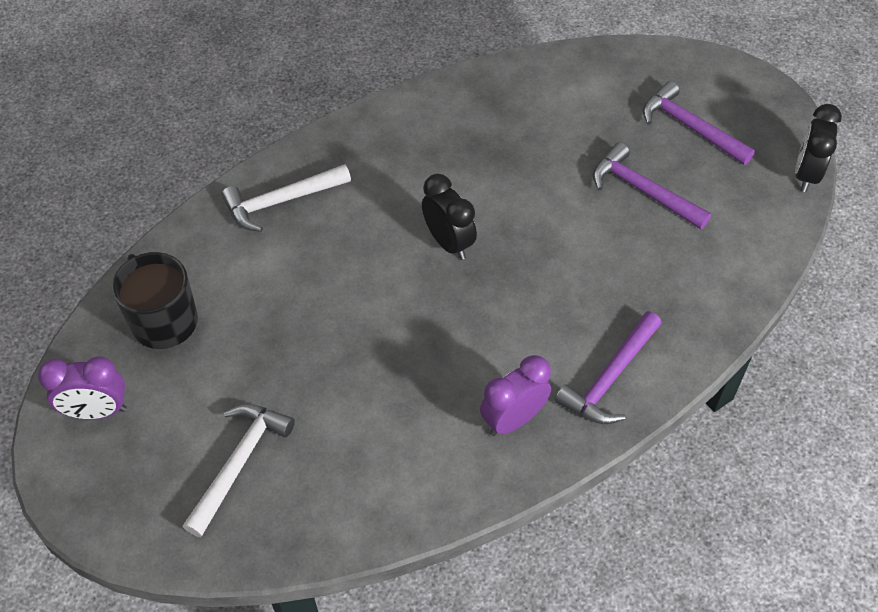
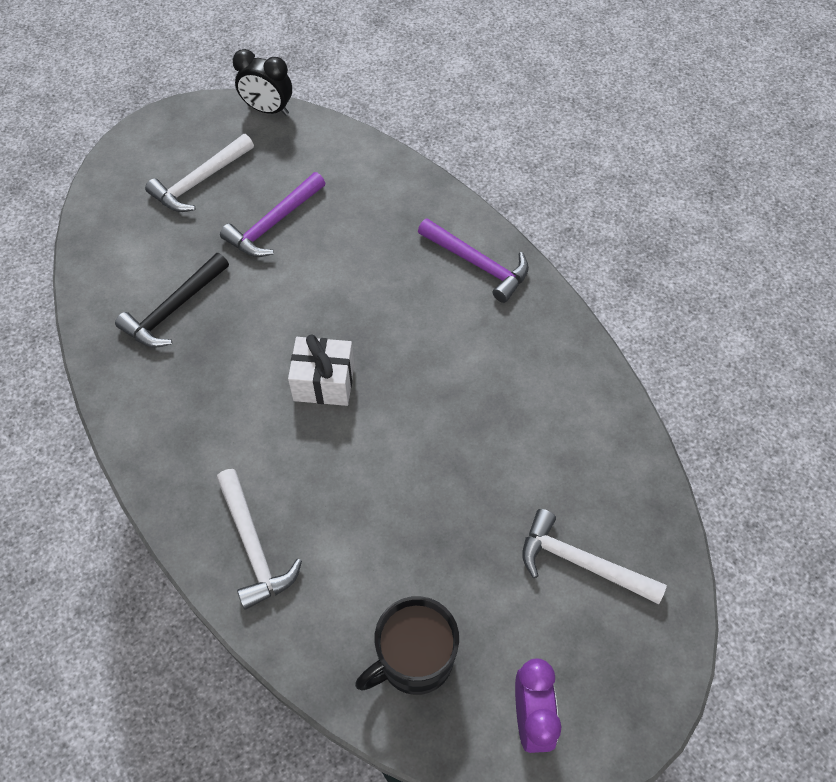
camera: 90 degrees left, 5 degrees up
black clock [422,174,477,260] -> white gift [288,335,354,406]
purple clock [480,355,551,436] -> none
purple hammer [643,81,755,165] -> white hammer [145,134,254,212]
none -> black hammer [115,253,229,347]

